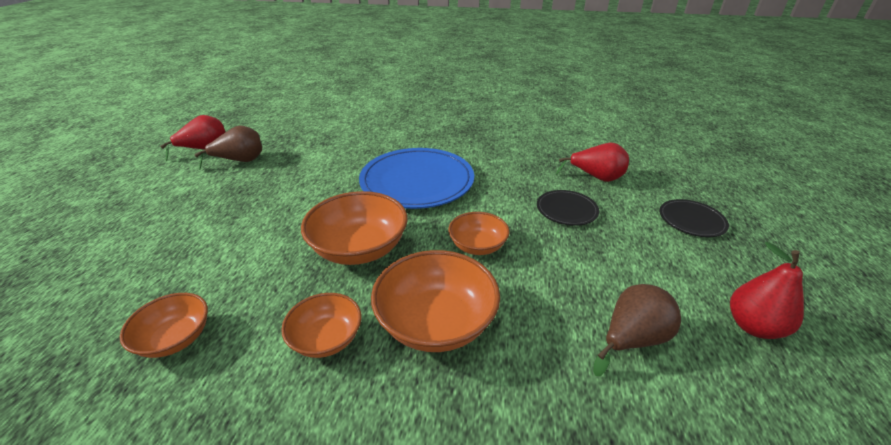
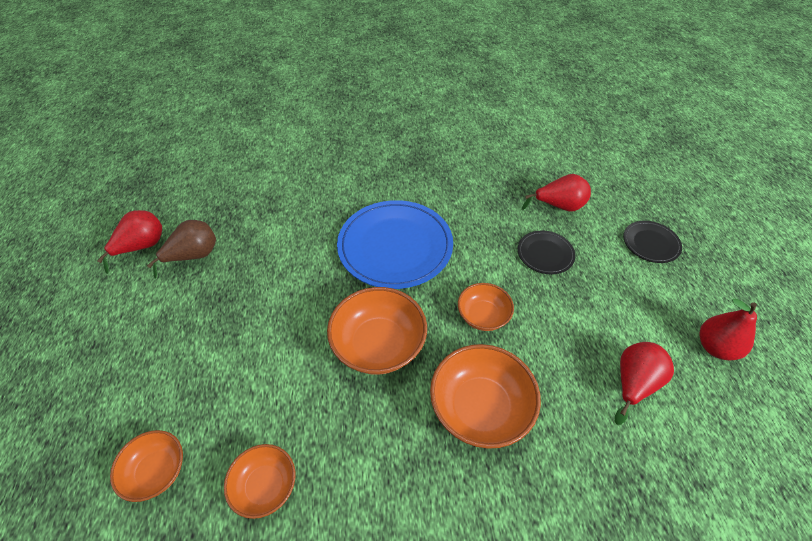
camera: 15 degrees left, 15 degrees up
orange bowl [281,293,362,358] -> orange bowl moved to [110,430,183,502]
brown pear [593,284,681,376] -> red pear [615,342,674,425]

